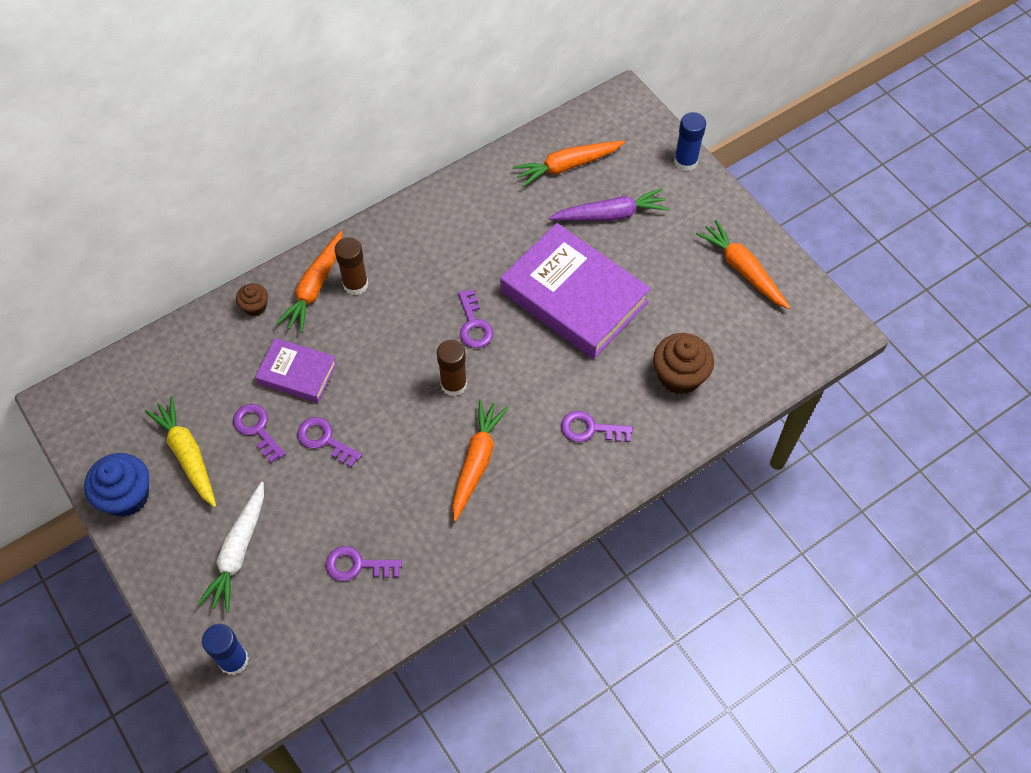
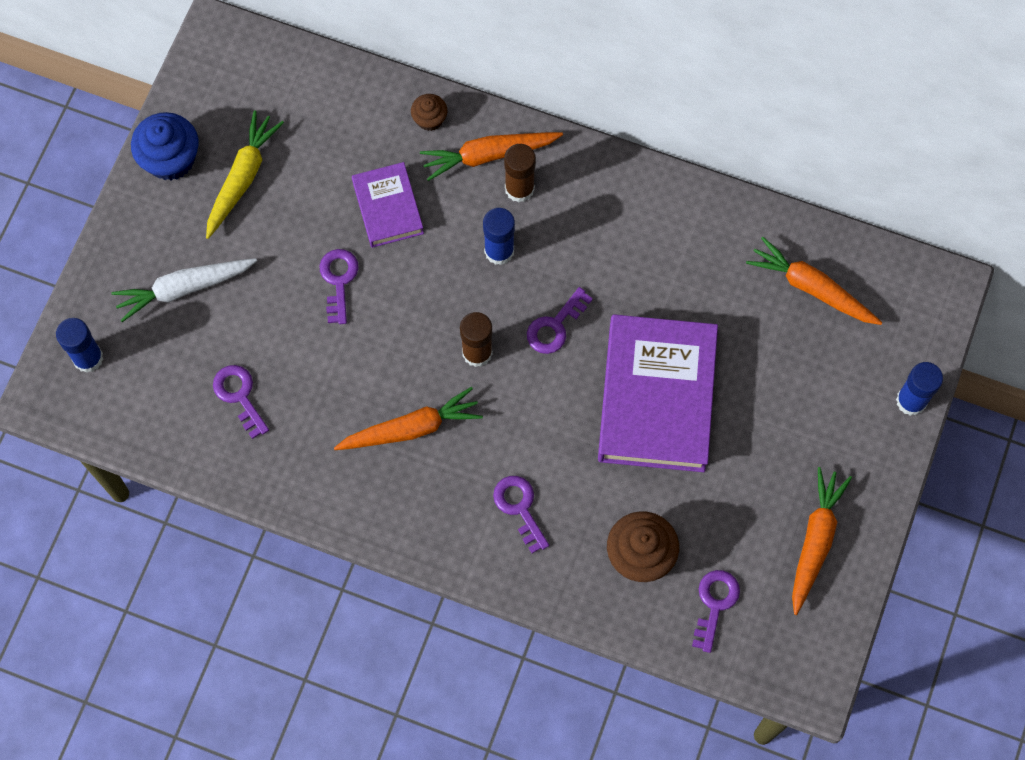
camera: 55 degrees right, 10 degrees up
purple key [233,404,285,463] -> purple key moved to [692,570,740,653]
purple carrot [549,188,669,221] -> none
none -> blue glue stick [483,208,515,265]

